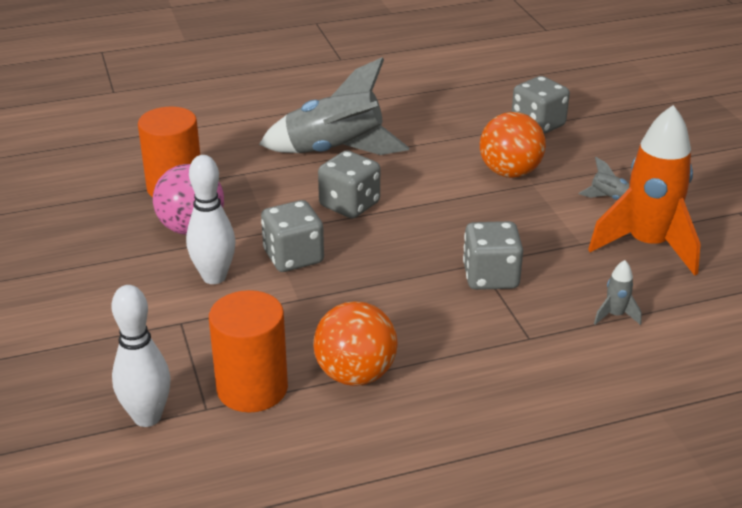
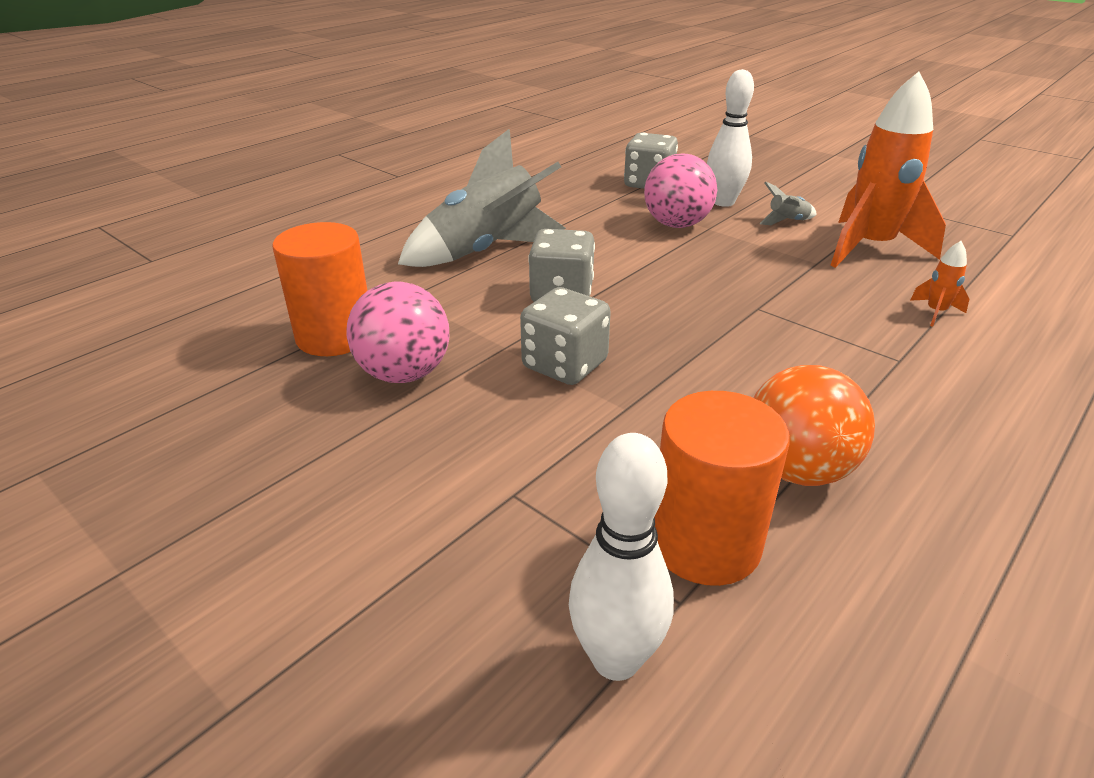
camera: 30 degrees left, 0 degrees up
white bowling pin [186,155,235,284] -> white bowling pin moved to [707,69,754,207]
grey dice [463,221,523,290] -> none
orange ball [480,112,546,178] -> pink ball [644,154,717,228]
grey rocket [594,260,642,325] -> orange rocket [910,241,969,327]

